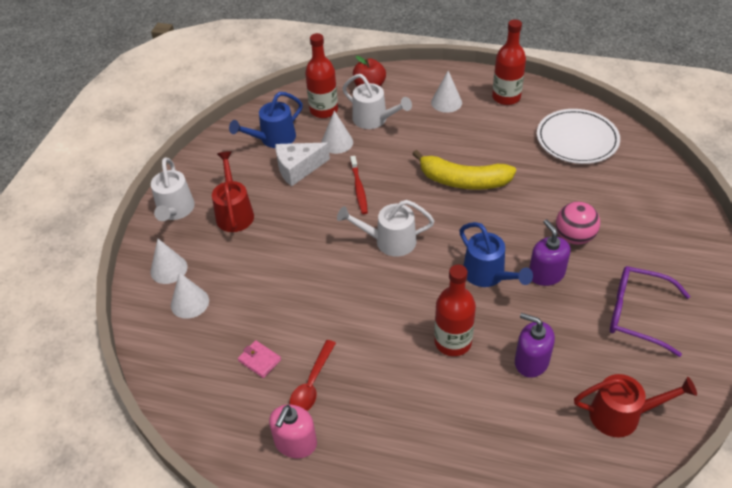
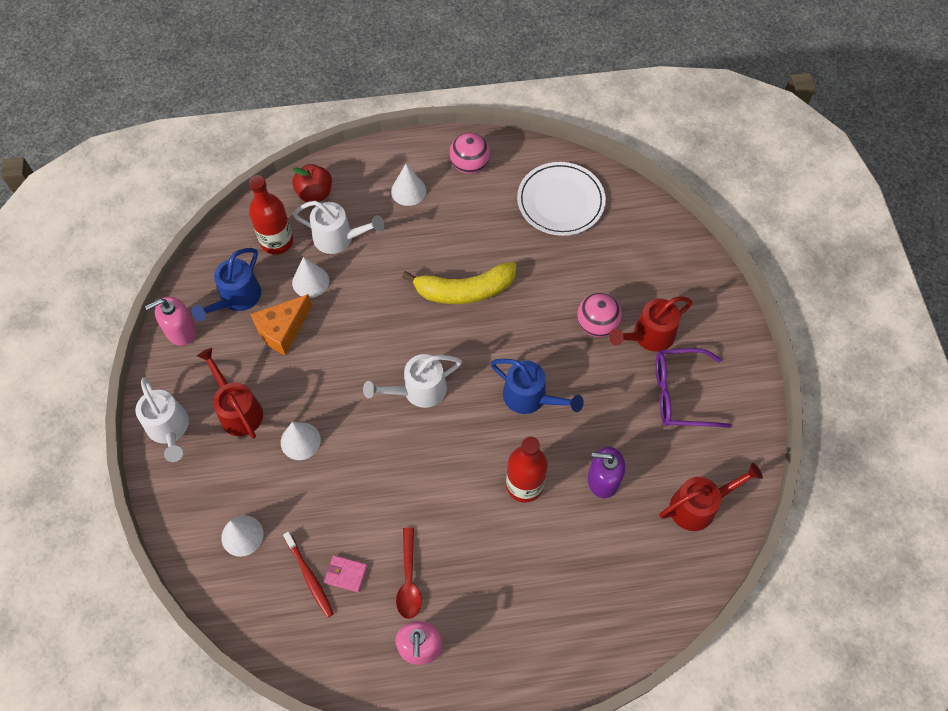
camera: 25 degrees left, 15 degrees up
white cone [150,239,188,284] -> white cone moved to [281,422,321,460]
white cheese [276,142,330,186] -> orange cheese [250,294,312,356]
red toothbrush [350,156,368,214] -> red toothbrush moved to [283,532,334,618]
red bottle [492,19,526,105] -> pink ball [449,133,490,174]
purple soap dispenser [529,219,571,286] -> none
none -> pink soap dispenser [145,296,196,346]
none -> red watering can [609,296,692,352]

